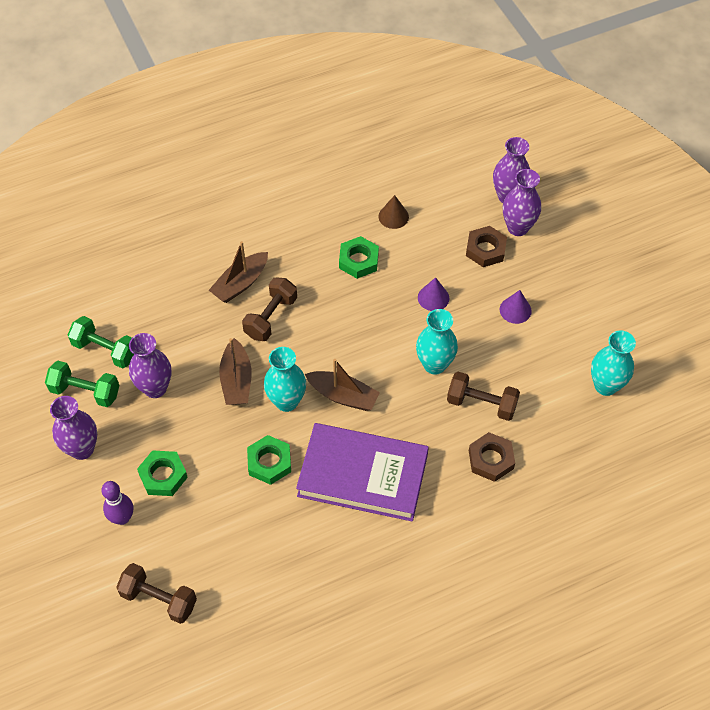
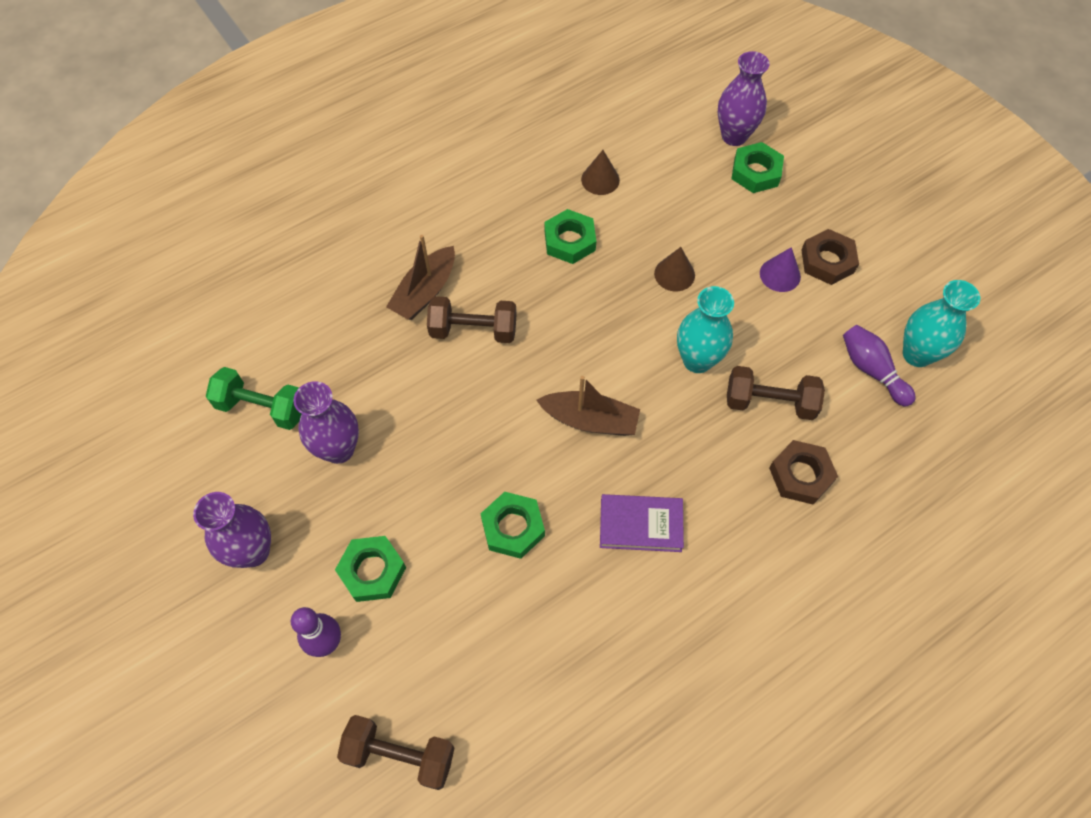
camera: 10 degrees left, 5 degrees up
green dumbbell [45,361,119,407] -> none
brown boat [219,338,252,405] -> none
brown dumbbell [242,277,297,341] -> brown dumbbell turned 75 degrees clockwise [427,296,517,343]
turquoise vase [264,347,306,412] -> none
purple book [296,423,429,522] -> purple book [600,494,684,552], size x0.51
purple cone [418,277,449,311] -> brown cone [654,247,695,292]
brown nut [466,226,507,267] -> brown nut moved to [801,229,859,285]
purple vase [503,169,541,236] -> green nut [731,142,784,193]
none -> purple bowling pin [843,325,916,407]

